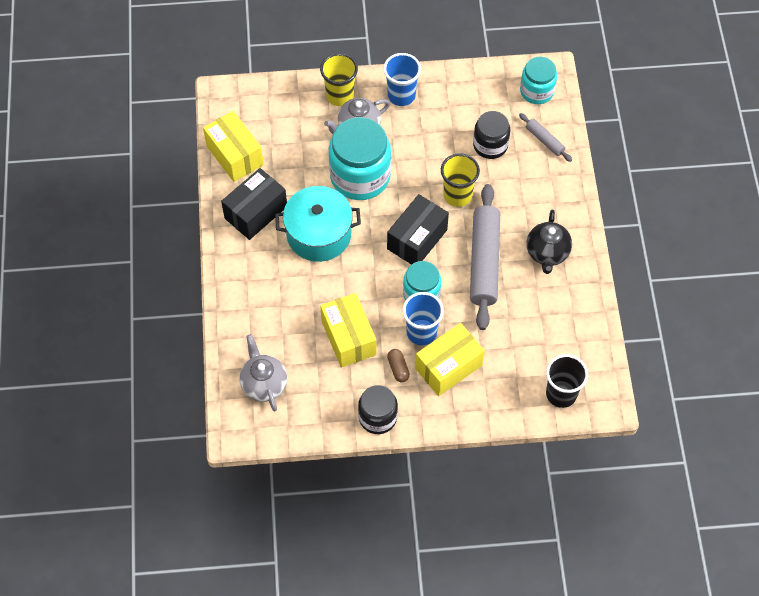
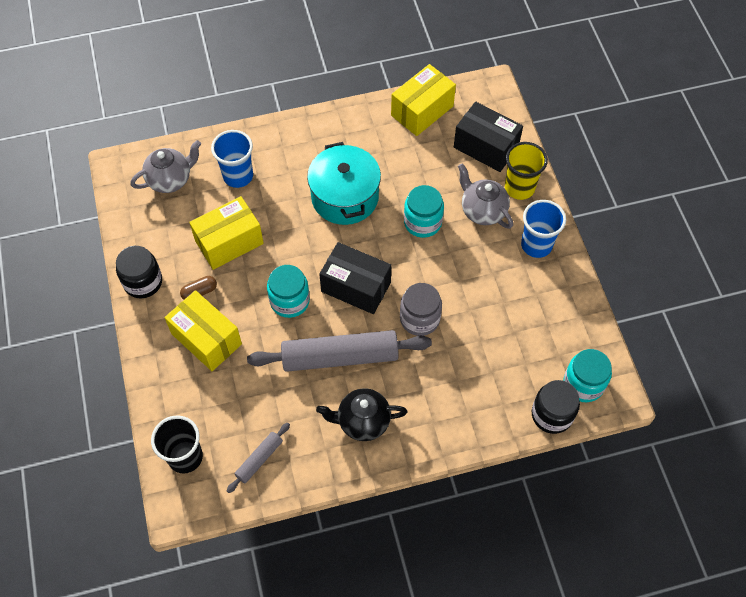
camera: 80 degrees right, 0 degrees up
black box [221,168,287,240] -> black box moved to [454,101,523,172]
turquoise jar [329,117,391,200] -> turquoise jar [404,185,444,238], size x0.59
blue cup [403,292,444,345] -> blue cup moved to [211,130,253,188]
yellow cup [441,153,480,207] -> grey jar [400,283,442,336]
black jar [473,111,510,159] -> black jar moved to [532,380,580,434]
grey rolling pin [519,113,572,162] -> grey rolling pin moved to [227,422,290,493]

